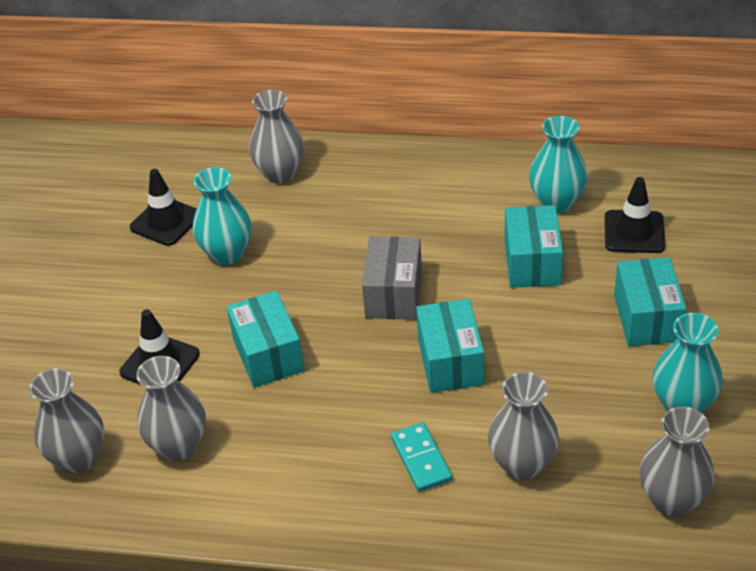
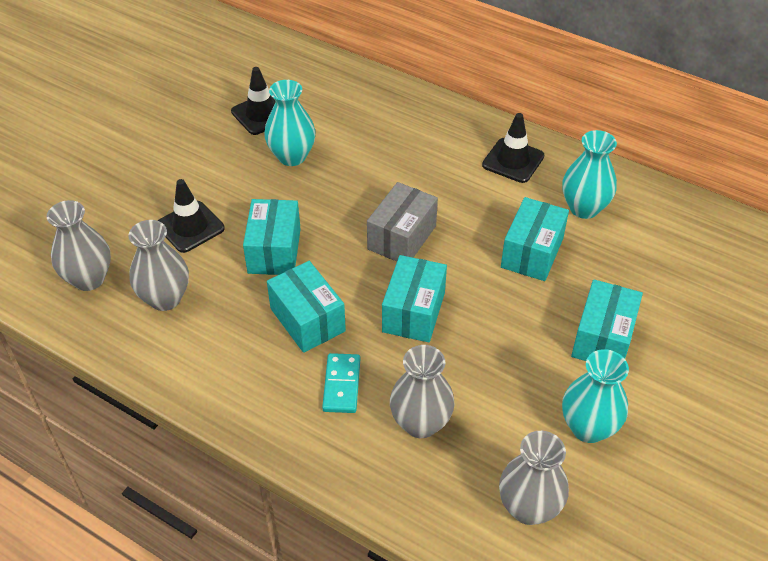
camera: 20 degrees right, 5 degrees up
grey vase [249,90,304,184] -> none
black traffic cone [604,177,665,253] -> black traffic cone moved to [482,113,544,183]
none -> turquoise box [267,261,346,353]

